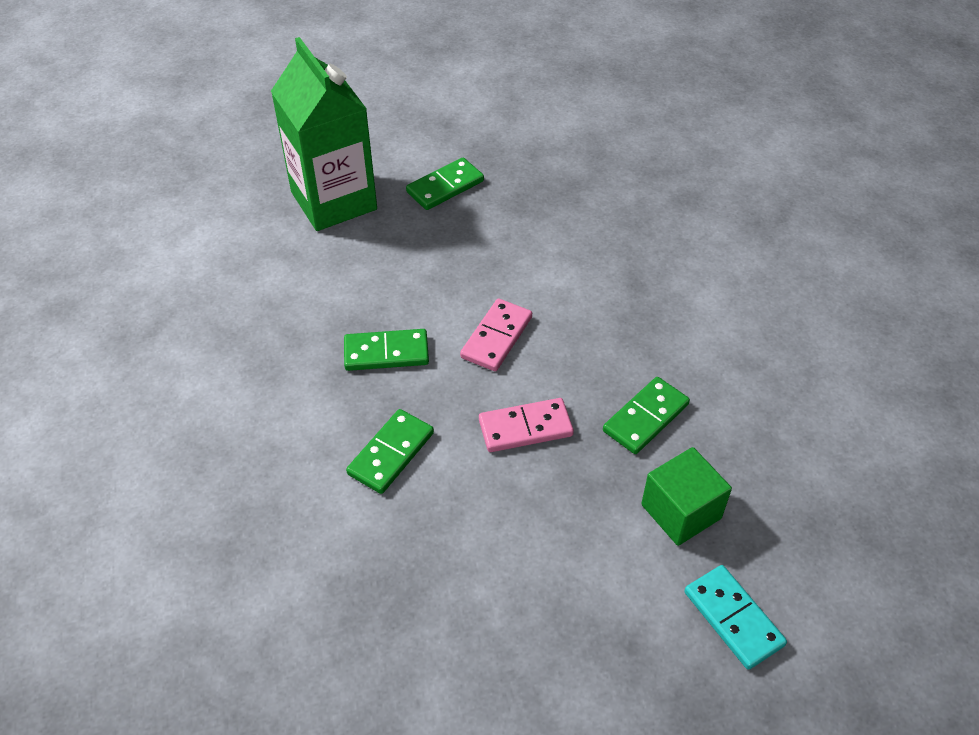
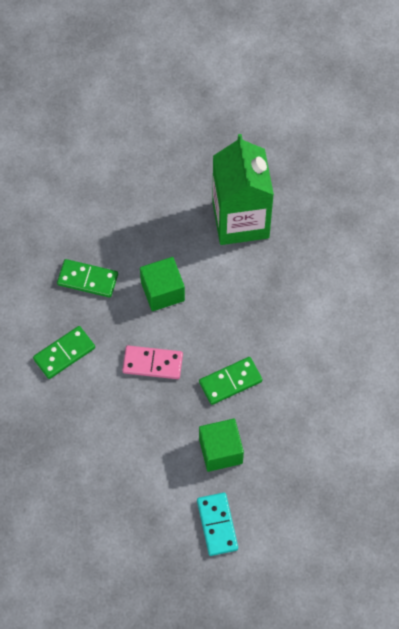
camera: 20 degrees right, 15 degrees up
green carton [271,37,377,231] -> green carton moved to [212,134,274,245]
green domino [406,158,484,210] -> none
pink domino [460,298,532,371] -> green cube [140,257,185,311]

